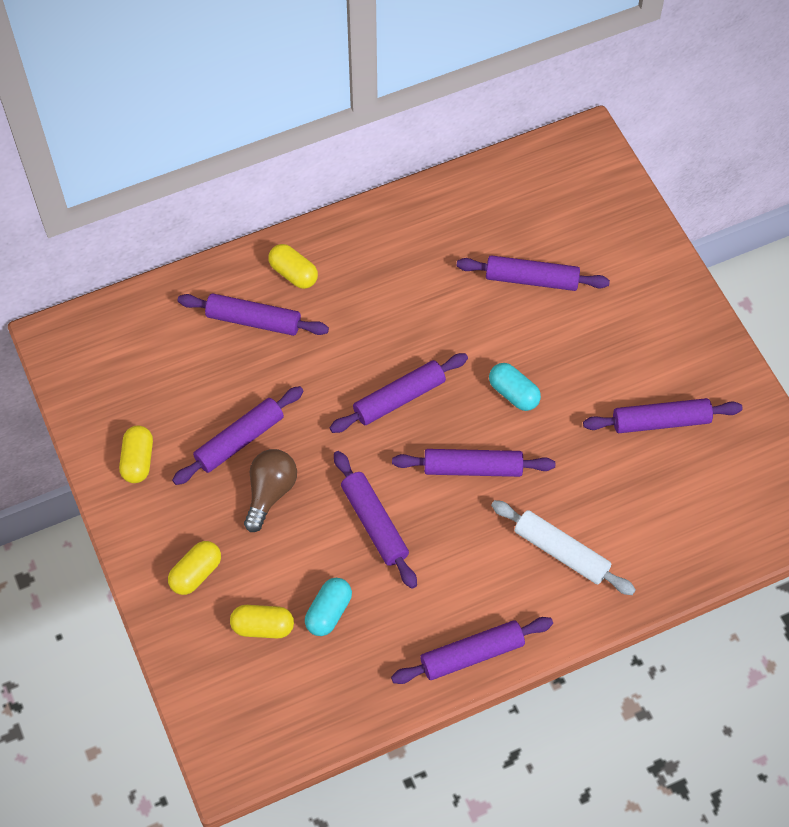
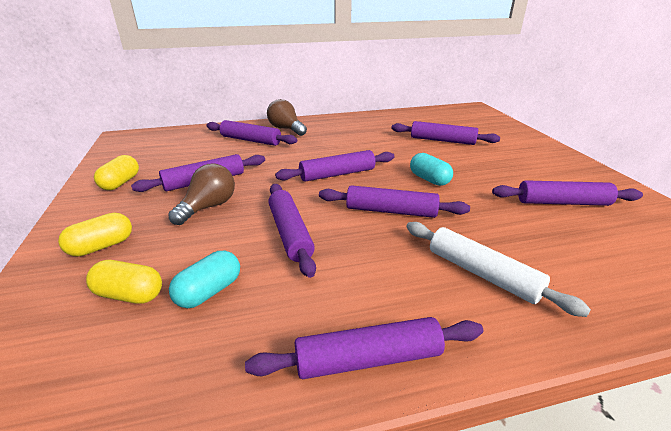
camera: 10 degrees right, 30 degrees down
yellow capsule [268,244,318,289] -> brown light bulb [267,99,307,136]

